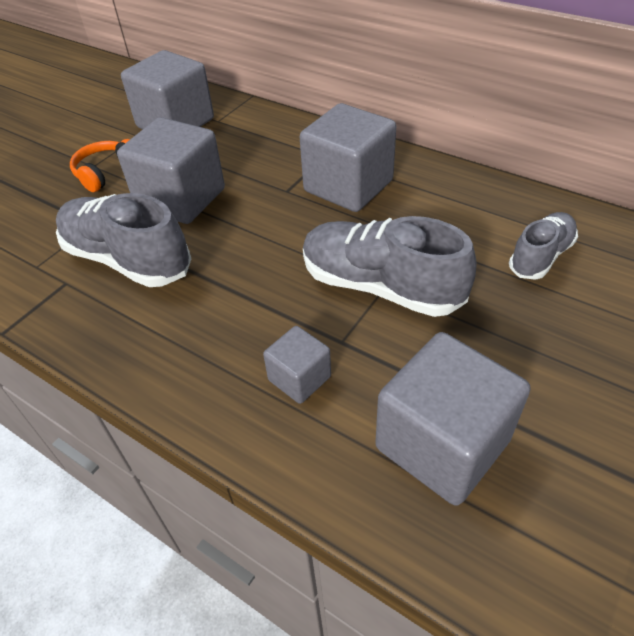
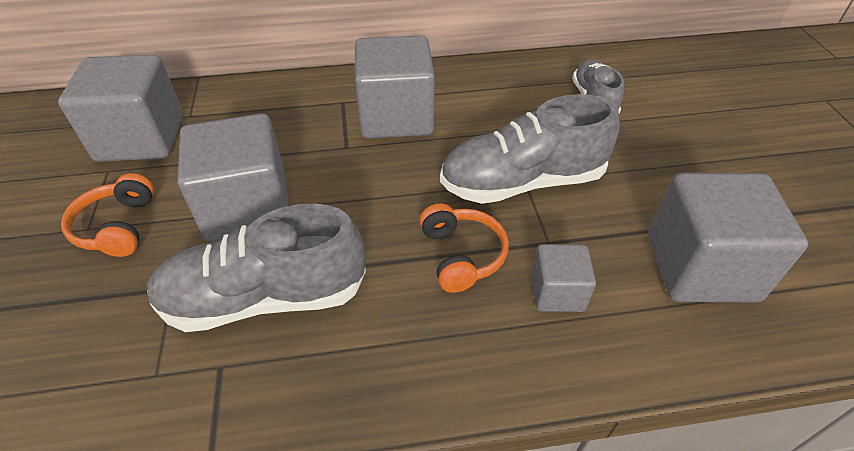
camera: 45 degrees left, 0 degrees up
none -> orange headphones [420,204,509,293]

